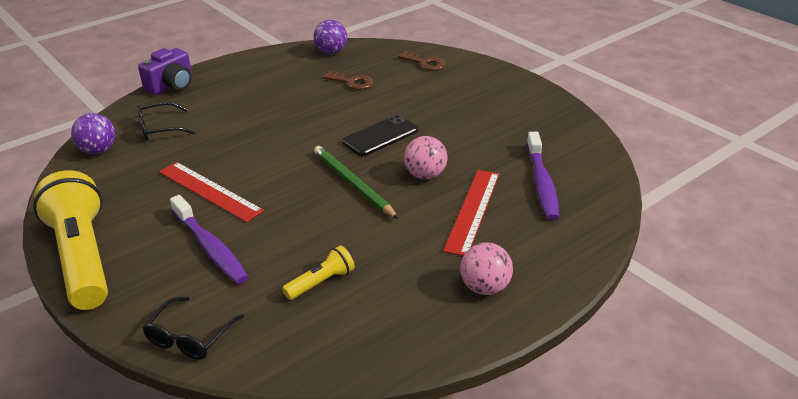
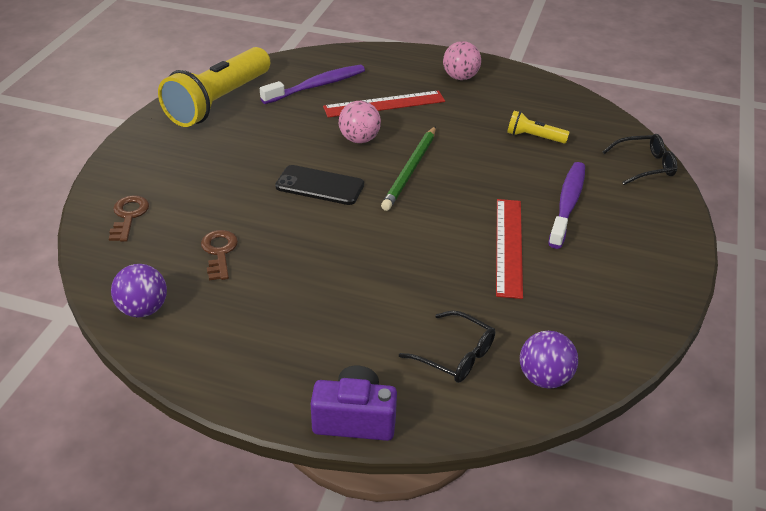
camera: 125 degrees left, 5 degrees up
yellow flashlight [33,170,108,310] -> yellow flashlight moved to [158,47,270,127]

